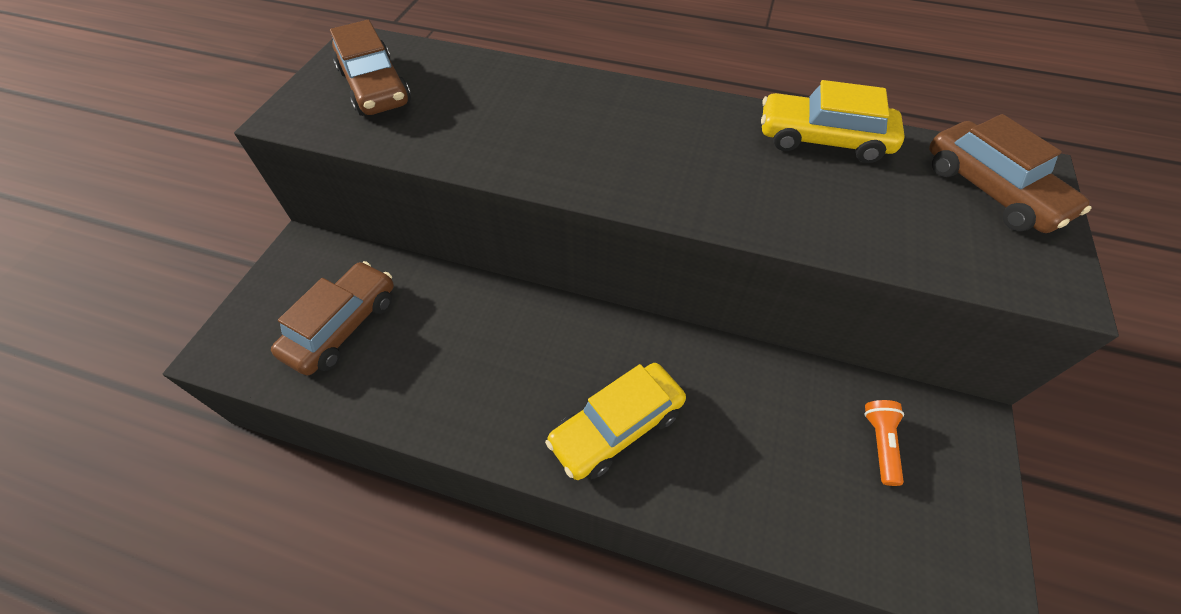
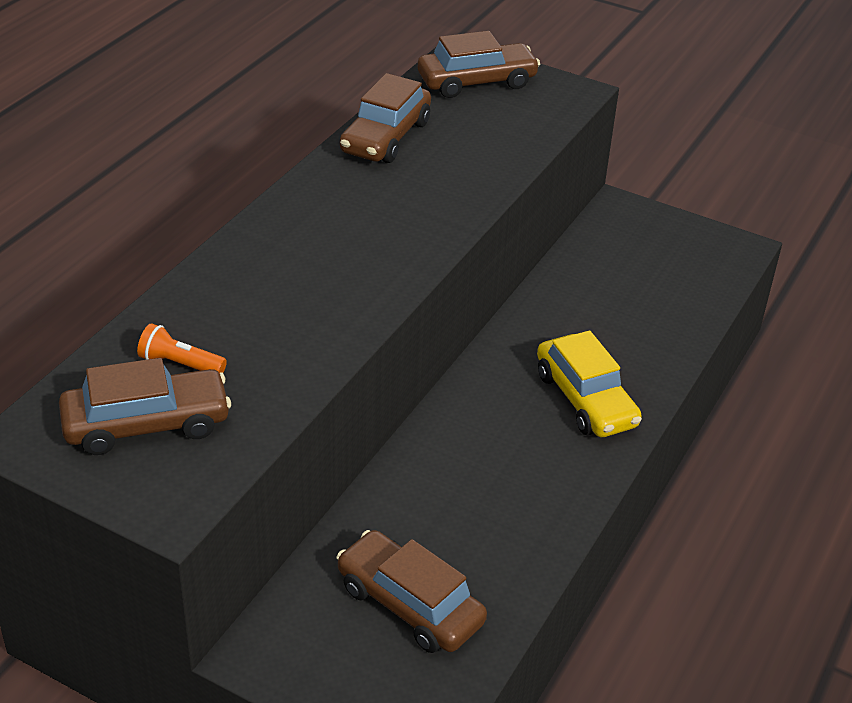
camera: 80 degrees left, 15 degrees down
yellow car [761,80,905,163] -> brown car [340,73,431,163]
orange flashlight [864,400,904,486] -> orange flashlight moved to [137,323,227,373]

